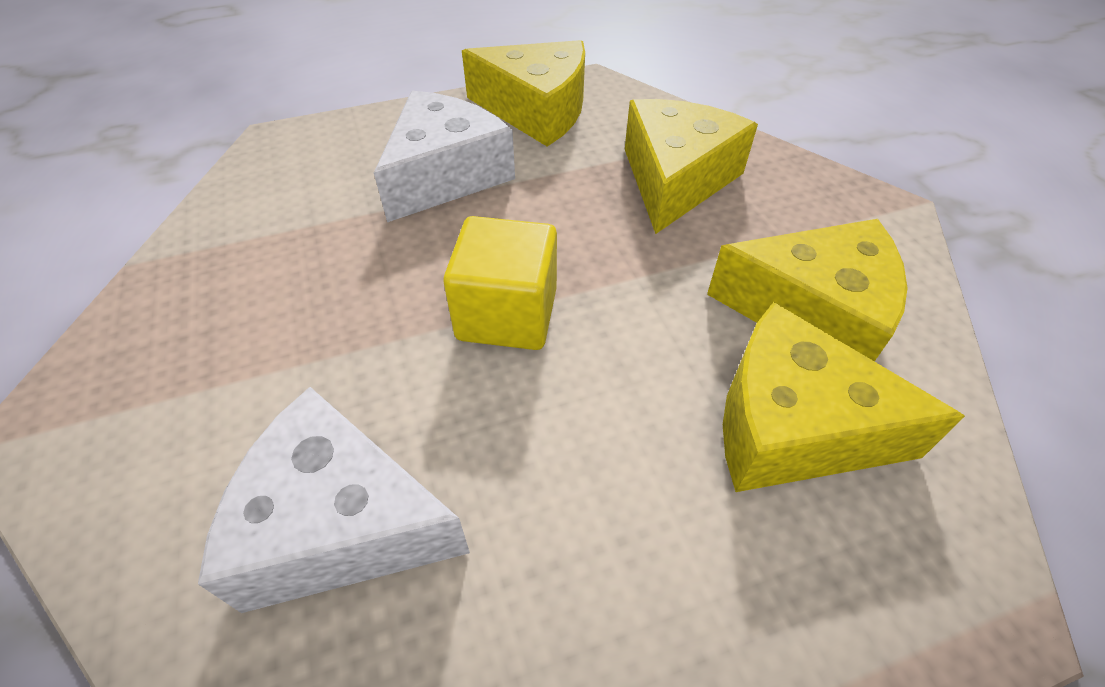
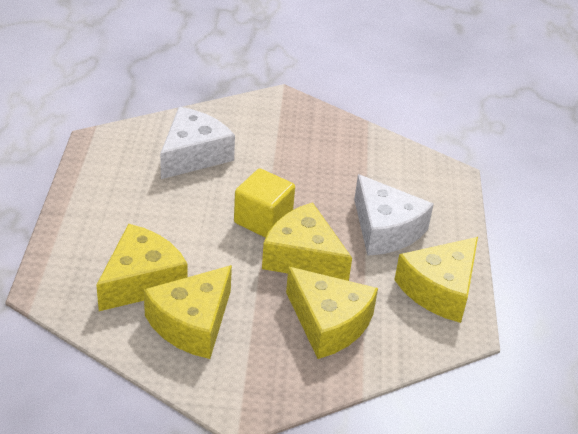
camera: 110 degrees right, 10 degrees down
none -> yellow cheese [262,202,352,281]

